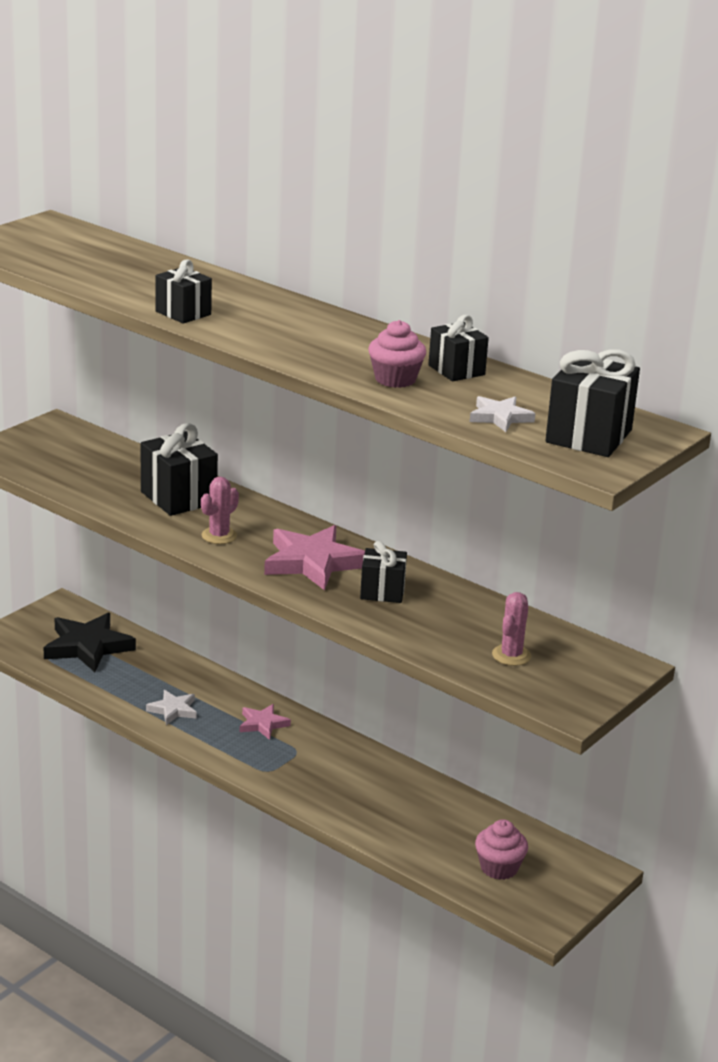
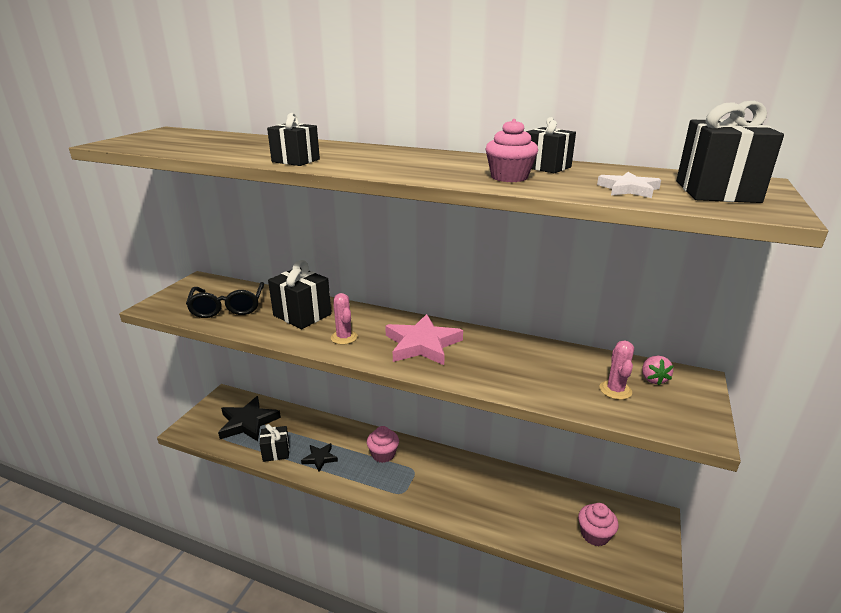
camera: 15 degrees left, 0 degrees up
white star [146,690,197,725] -> black star [301,443,338,472]
pink cactus [201,477,239,544] -> pink cactus turned 45 degrees counterclockwise [331,293,358,345]
pink star [240,704,291,740] -> pink cupcake [367,426,399,463]
black gift [360,541,407,603] -> black gift moved to [260,424,289,462]
none -> black glasses [186,282,264,318]
none -> pink strawberry [642,356,673,385]

